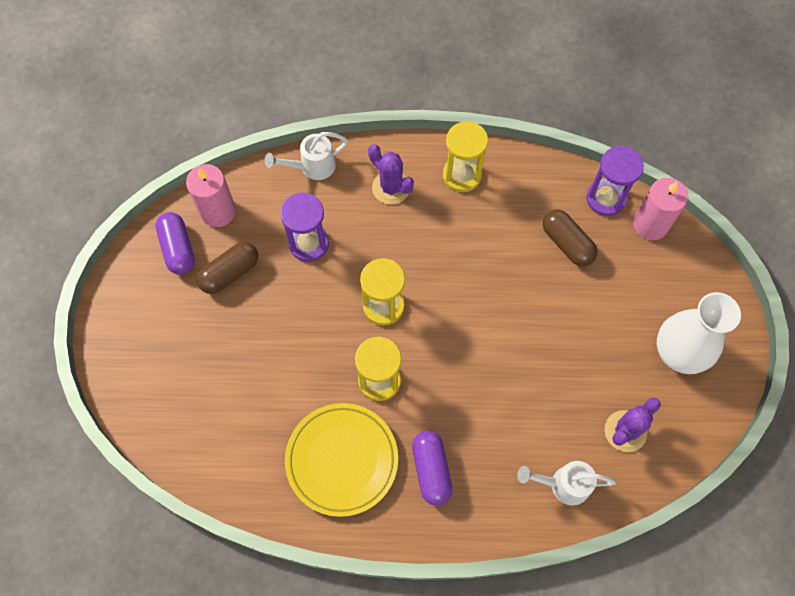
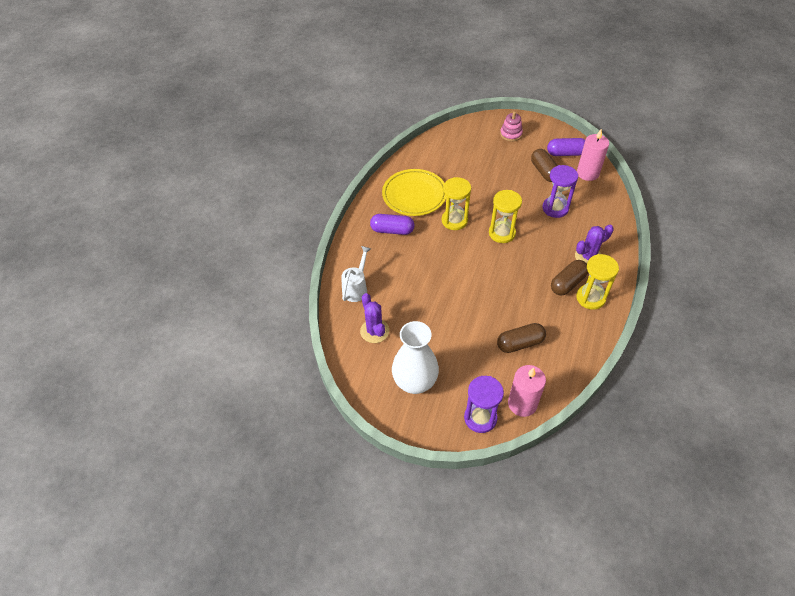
camera: 110 degrees right, 15 degrees down
white watering can [265,132,348,180] -> none
purple hourglass [587,146,644,216] -> purple hourglass moved to [464,376,504,433]
none -> pink stacking toy [500,112,523,142]
none -> brown capsule [551,260,588,295]

